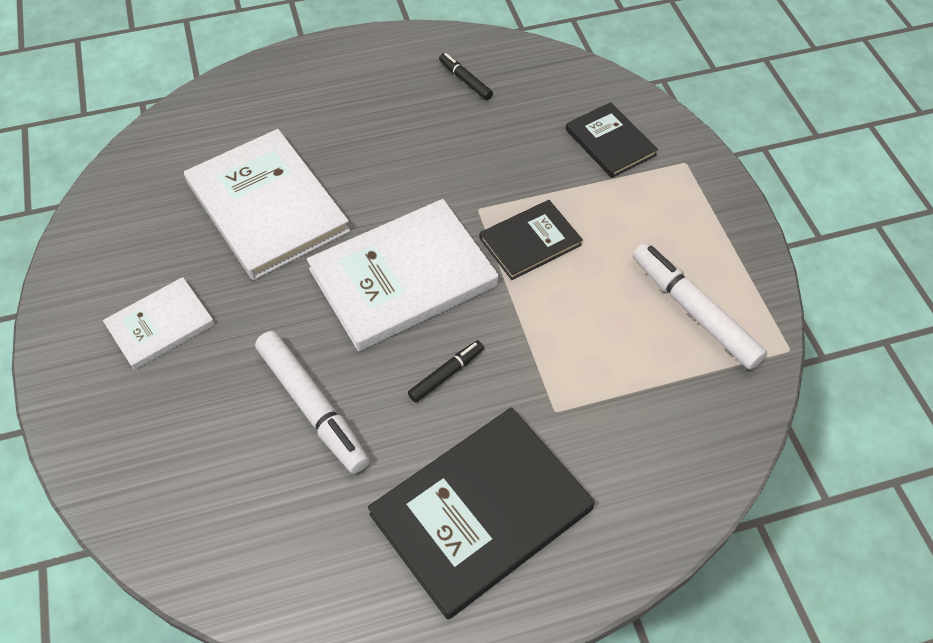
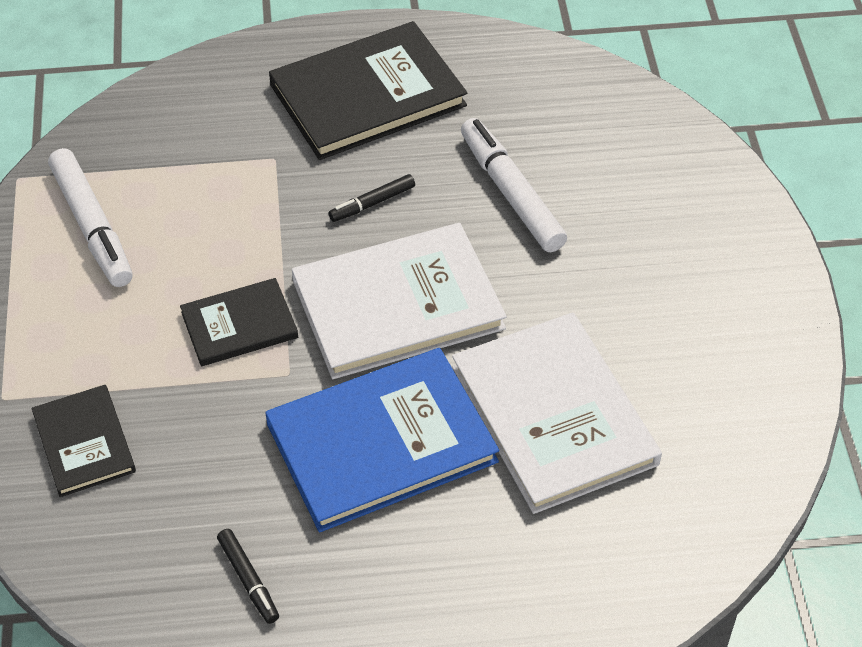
camera: 170 degrees left, 5 degrees down
white book [103,277,215,370] -> none
none -> blue book [265,348,499,532]

